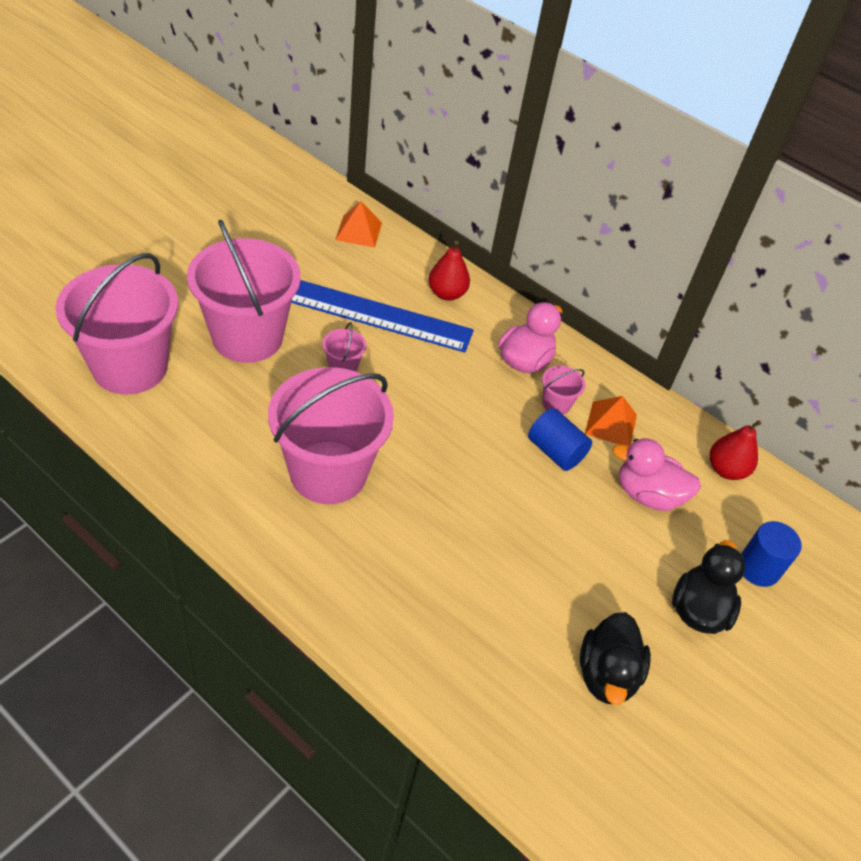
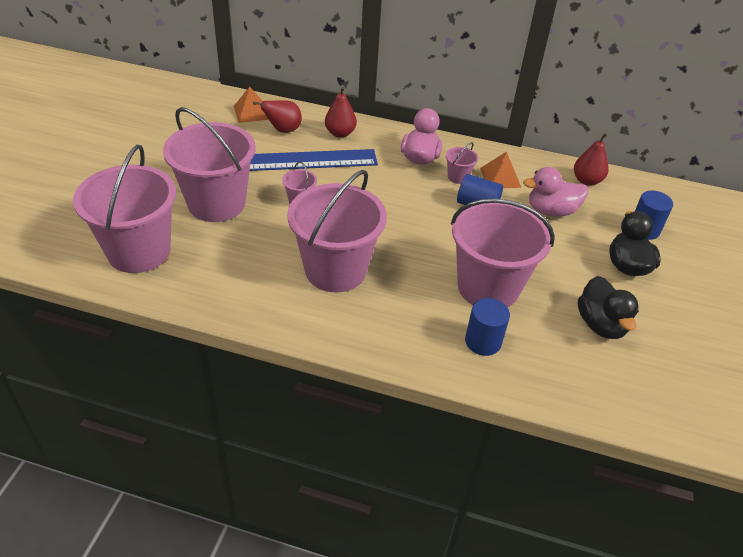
camera: 20 degrees left, 5 degrees down
none -> red pear [253,100,302,133]
none -> pink bucket [451,198,555,307]
none -> blue cylinder [465,298,510,356]

